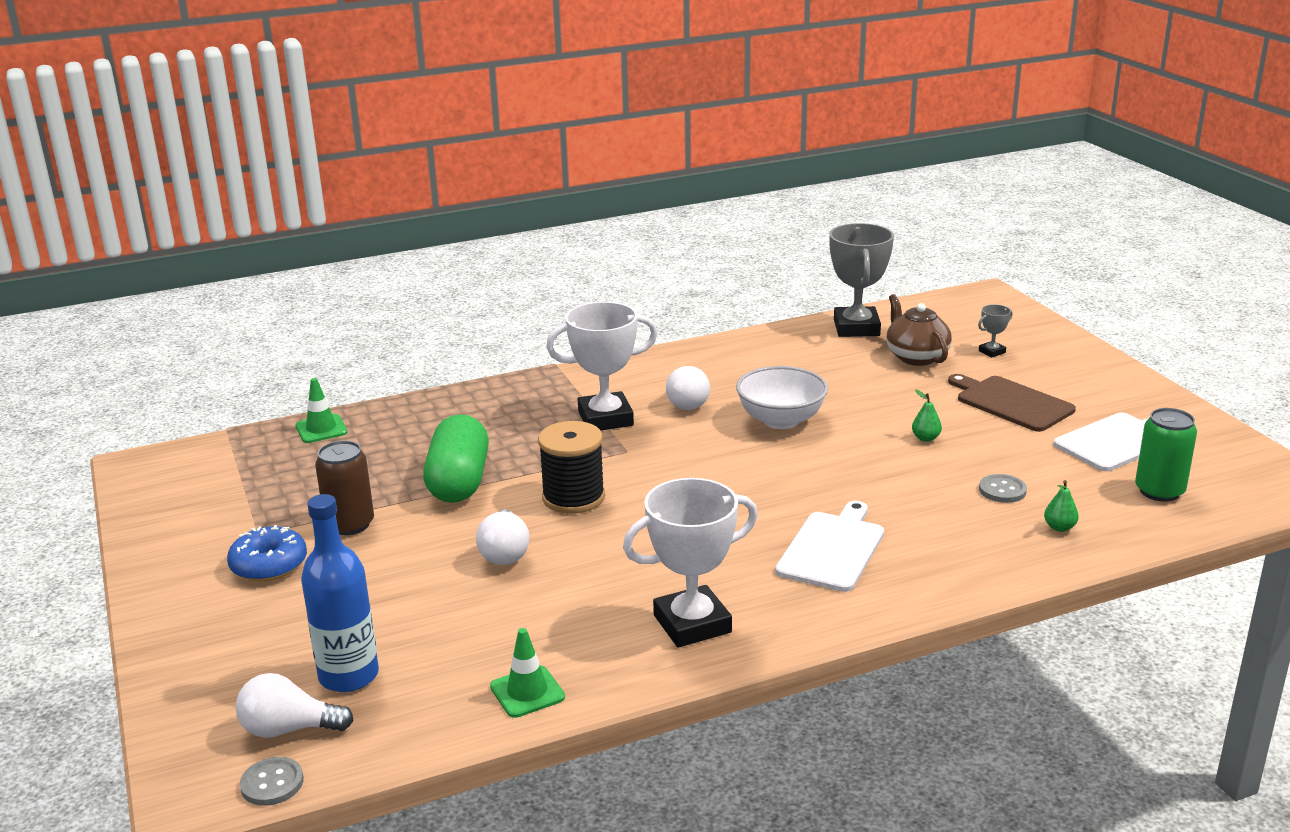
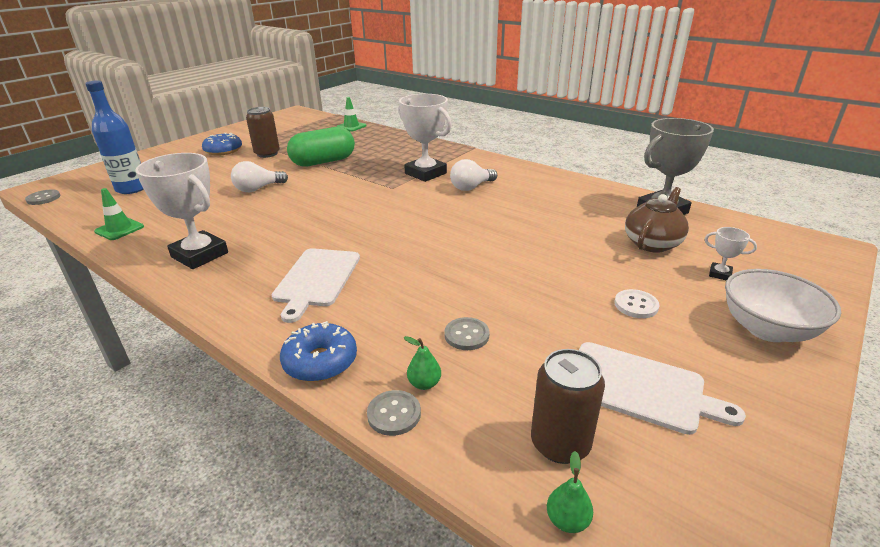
camera: 60 degrees right, 5 degrees up
white light bulb [236,673,354,738] -> none
black spool [538,421,605,514] -> none
white bowl [736,366,828,429] -> white bowl moved to [725,269,841,342]
white cutting board [775,501,884,592] -> white cutting board turned 105 degrees clockwise [272,248,360,323]
green pear [912,390,942,442] -> green pear moved to [547,451,593,533]
brown cutting board [948,374,1076,432] -> white button [615,289,659,318]
grey trophy [978,304,1013,357] -> white trophy [705,227,757,281]
green can [1135,408,1197,502] -> brown can [531,349,605,464]
none -> blue donut [280,321,357,382]
none -> grey button [367,390,421,436]

